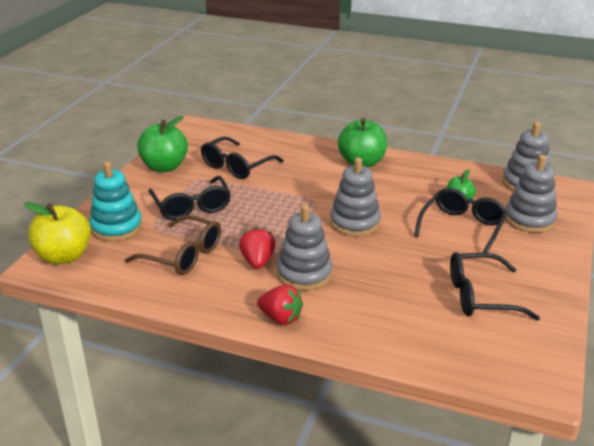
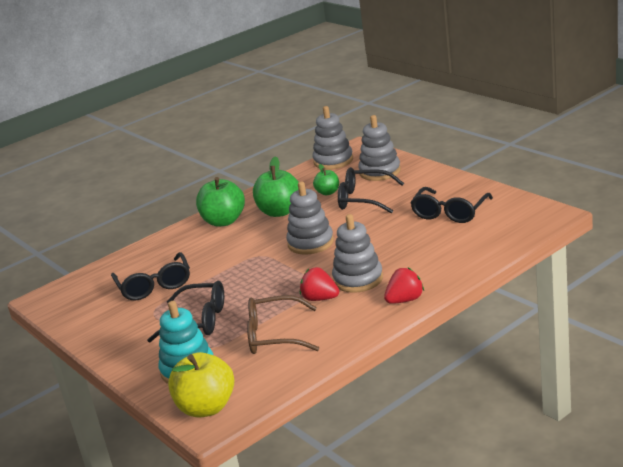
camera: 55 degrees left, 5 degrees down
brown glasses [125,215,221,275] -> brown glasses turned 150 degrees counterclockwise [247,295,319,354]
green apple [137,116,188,172] -> green apple moved to [253,157,299,217]
black glasses [414,188,507,253] -> black glasses turned 45 degrees counterclockwise [338,167,404,214]

